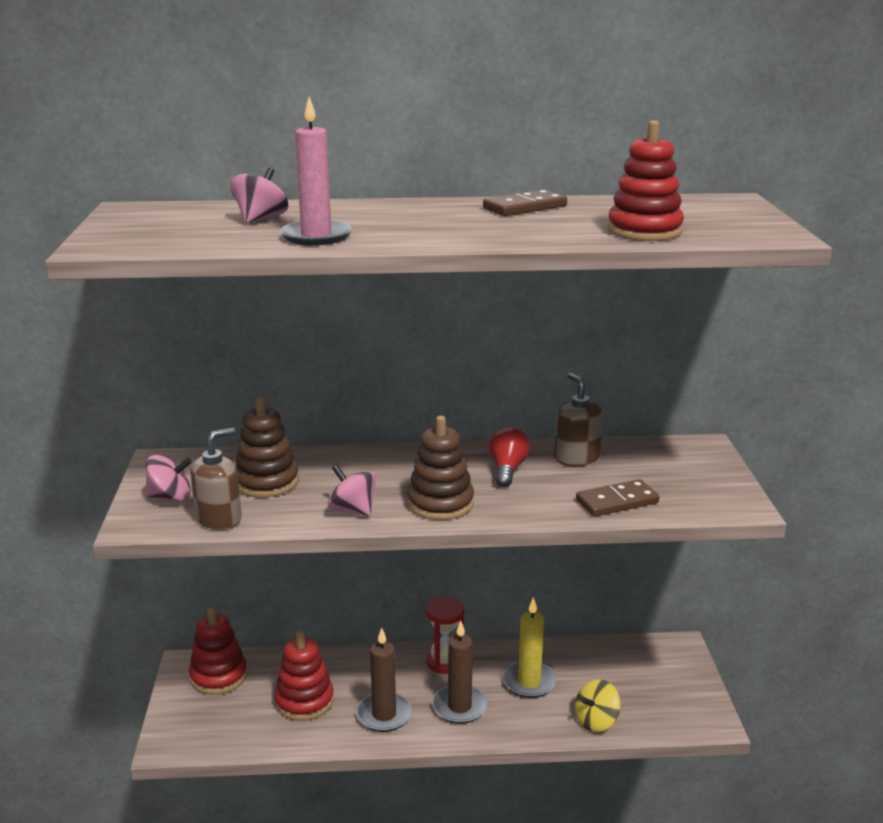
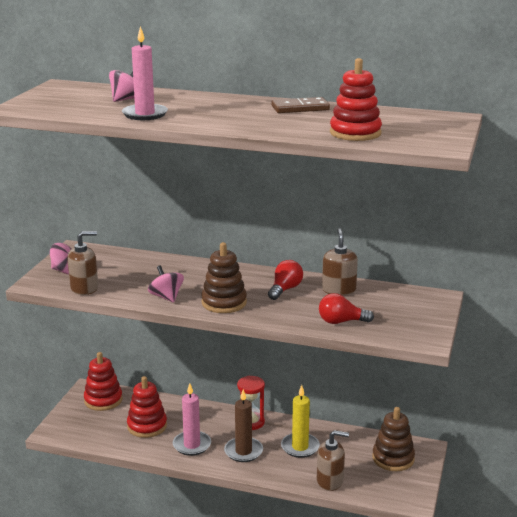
camera: 20 degrees right, 0 degrees up
brown stacking toy [235,397,299,498] -> brown stacking toy moved to [372,407,415,471]
brown candle [356,628,412,732] -> pink candle [173,383,211,456]
yellow spinning top [575,679,621,732] -> brown soap dispenser [317,430,349,491]
brown domino [576,479,659,517] -> red light bulb [319,293,374,324]

